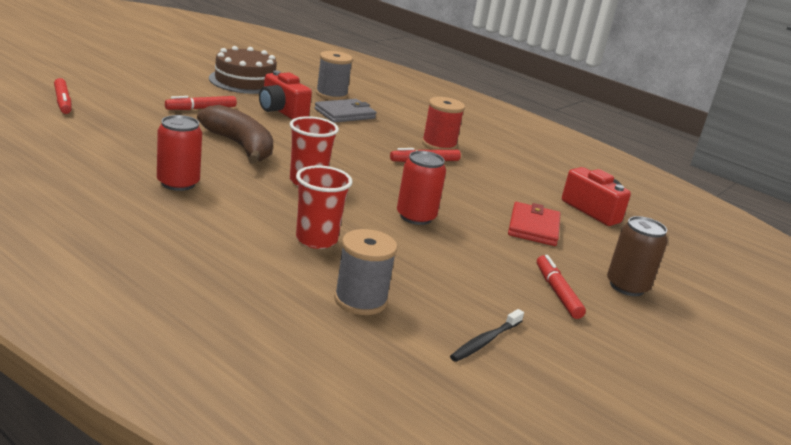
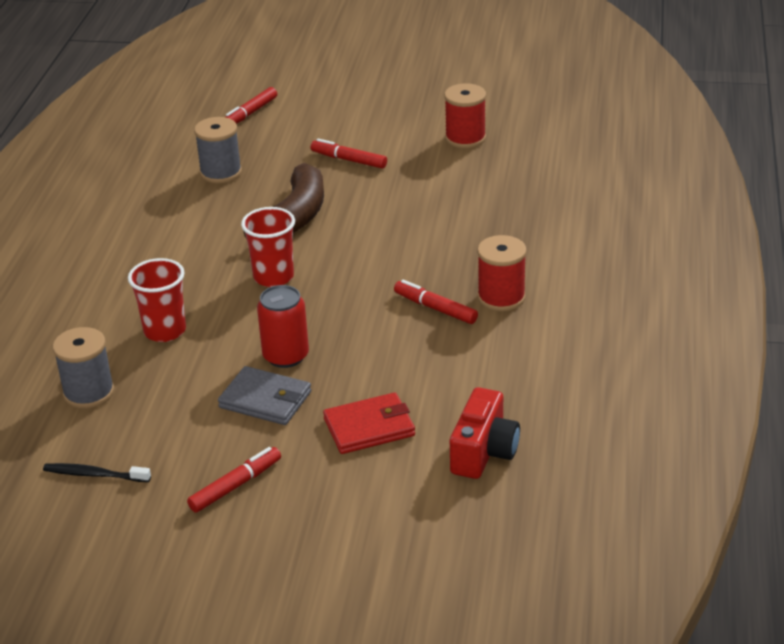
camera: 65 degrees right, 10 degrees up
red can [157,115,202,191] -> none
brown cake [209,46,277,94] -> red spool [444,83,486,149]
red camera [259,71,312,120] -> none
grey wallet [314,99,376,123] -> grey wallet moved to [218,366,311,425]
grey spool [316,51,353,100] -> grey spool moved to [194,117,242,184]
brown can [607,216,668,296] -> none

